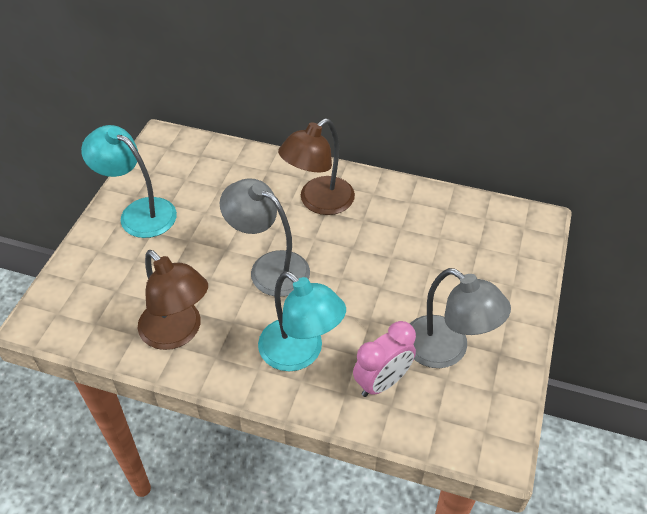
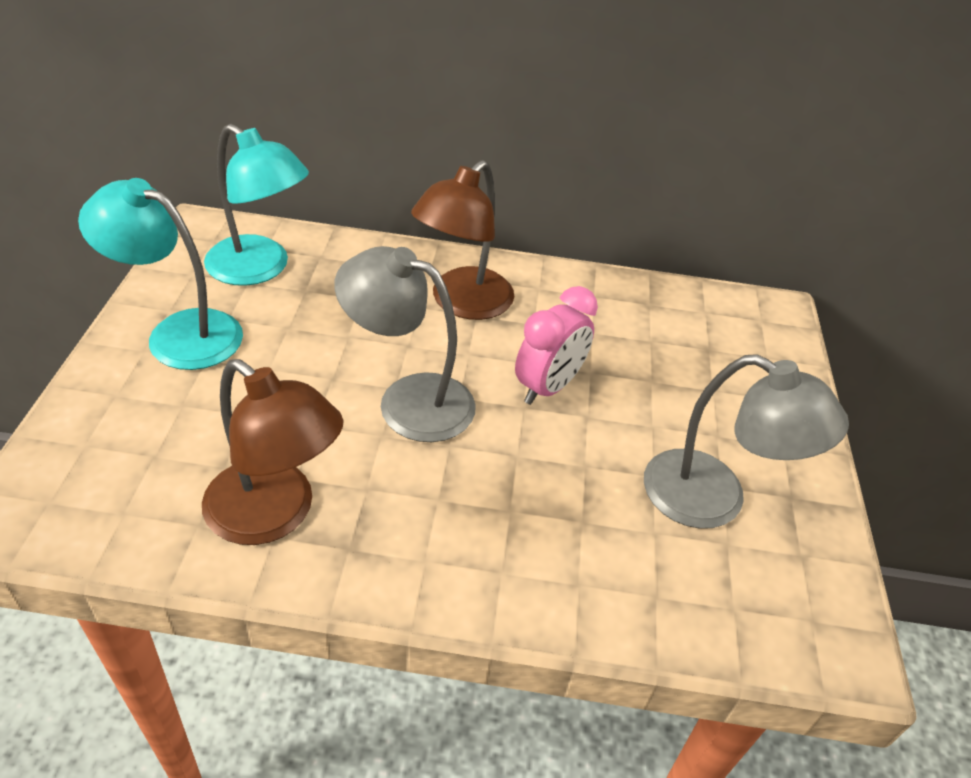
camera: 15 degrees left, 5 degrees down
turquoise lamp [258,271,346,371] -> turquoise lamp moved to [204,124,309,286]
pink clock [353,321,416,397] -> pink clock moved to [515,286,598,405]

